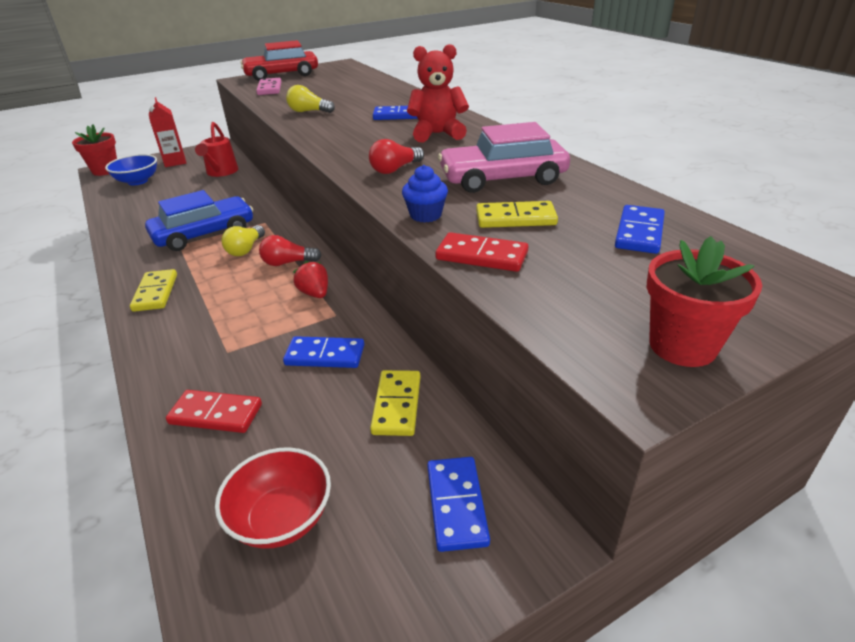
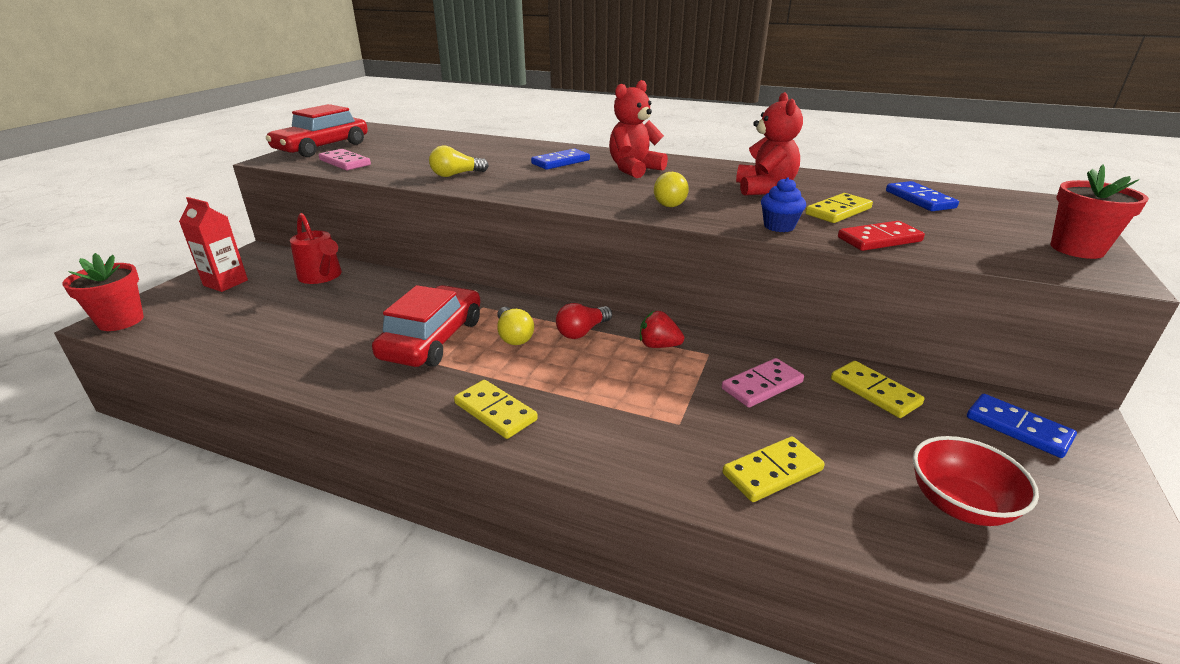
camera: 40 degrees left, 5 degrees down
blue bowl [105,154,157,185] -> none
blue car [145,190,253,251] -> red car [372,285,481,367]
red domino [166,390,262,433] -> yellow domino [723,436,825,502]
blue domino [283,336,364,368] -> pink domino [722,358,804,408]
red light bulb [369,139,424,174] -> yellow light bulb [654,172,689,207]
pink car [438,122,570,193] -> red teddy bear [736,92,803,196]

